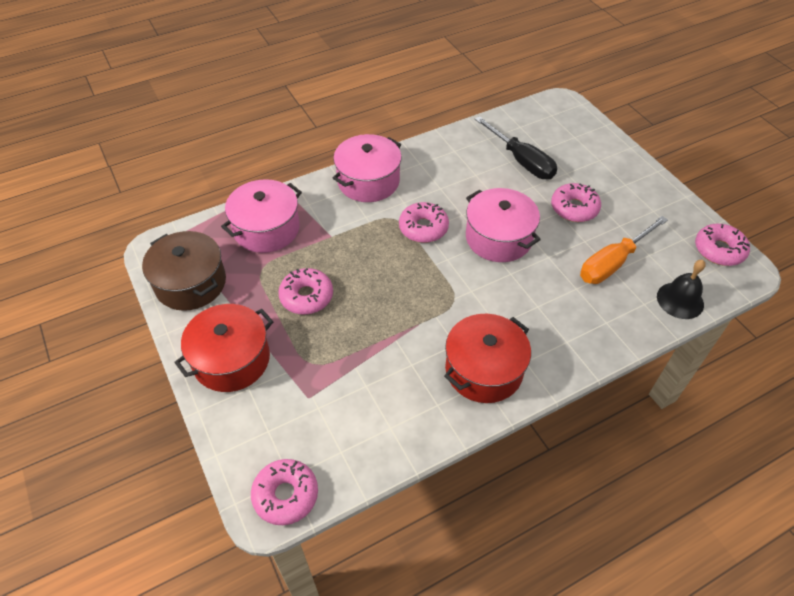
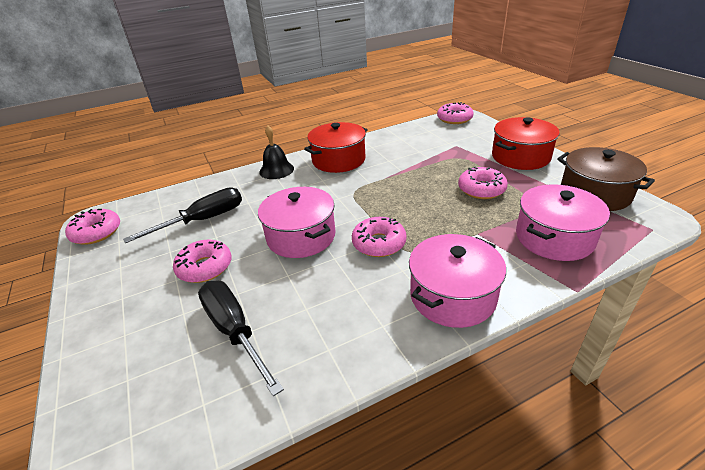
camera: 175 degrees left, 15 degrees down
orange screwdriver [580,216,668,284] -> black screwdriver [123,187,242,243]
black bell [657,260,706,319] -> black bell moved to [259,126,294,179]

